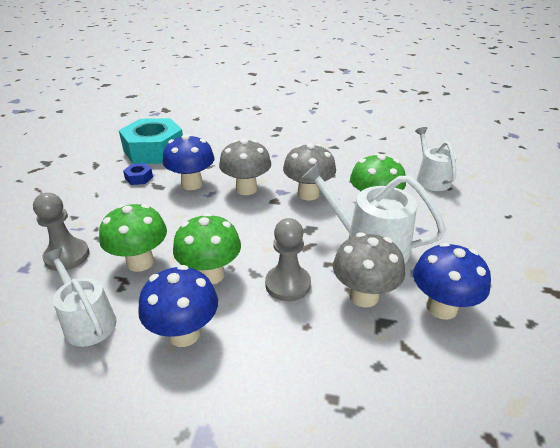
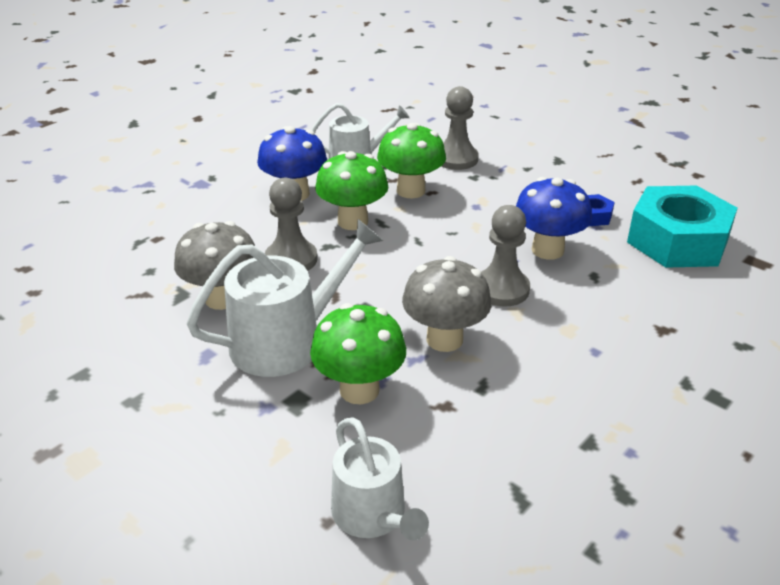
camera: 120 degrees right, 0 degrees up
grey mushroom [219,139,271,195] -> grey pawn [481,205,530,307]
blue mushroom [413,242,491,320] -> none
white watering can [415,127,457,191] -> white watering can turned 45 degrees clockwise [331,417,429,540]

